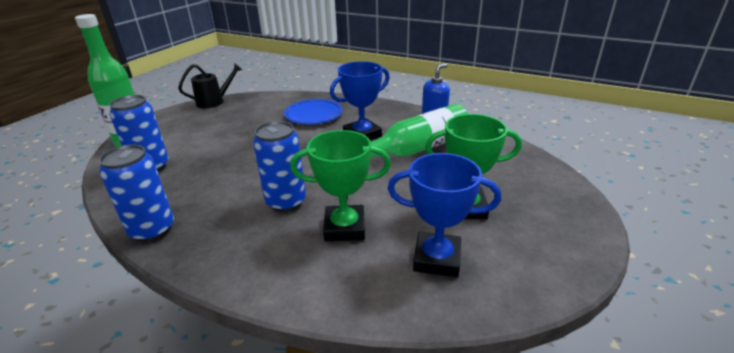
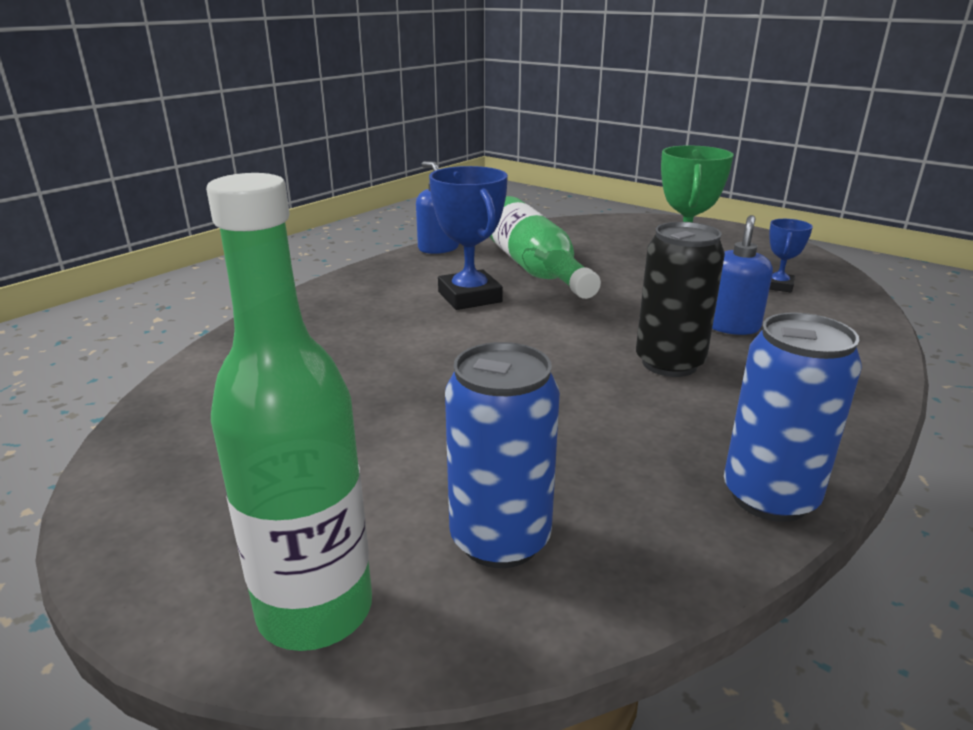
camera: 80 degrees left, 5 degrees down
black watering can [178,63,243,108] -> none
blue can [253,121,306,212] -> black can [636,222,725,377]
blue plate [284,99,343,125] -> none
green trophy [290,130,391,241] -> blue soap dispenser [712,215,773,335]
blue trophy [388,153,501,277] -> blue trophy [769,219,813,293], size x0.54

